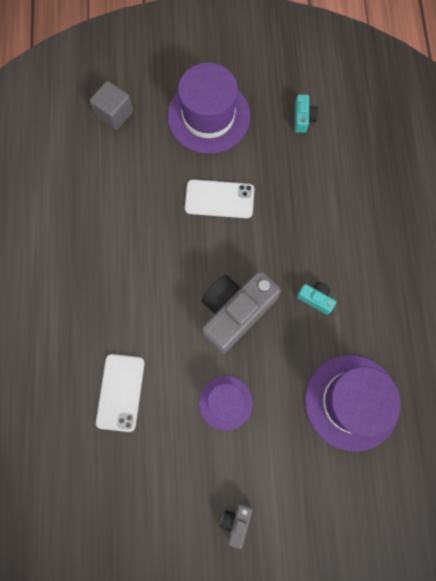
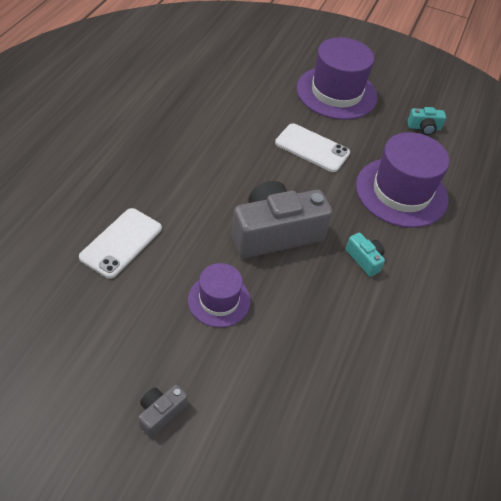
camera: 20 degrees right, 25 degrees down
grey cube [90,81,133,130] -> none
turquoise camera [295,94,318,133] -> turquoise camera turned 60 degrees clockwise [407,107,446,135]
purple hat [305,355,401,452] -> purple hat moved to [356,132,450,228]

